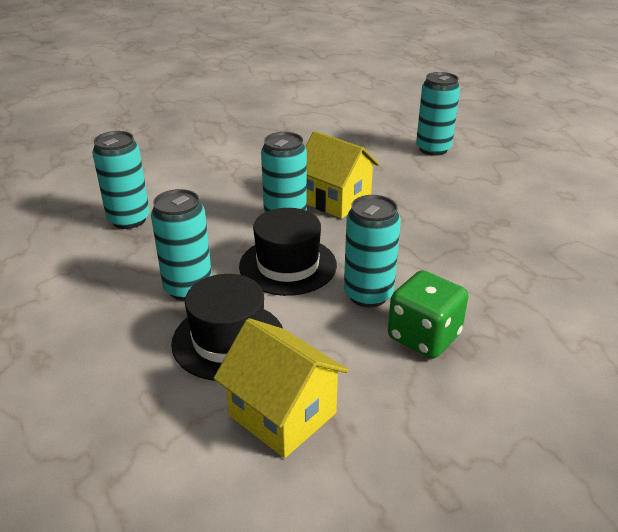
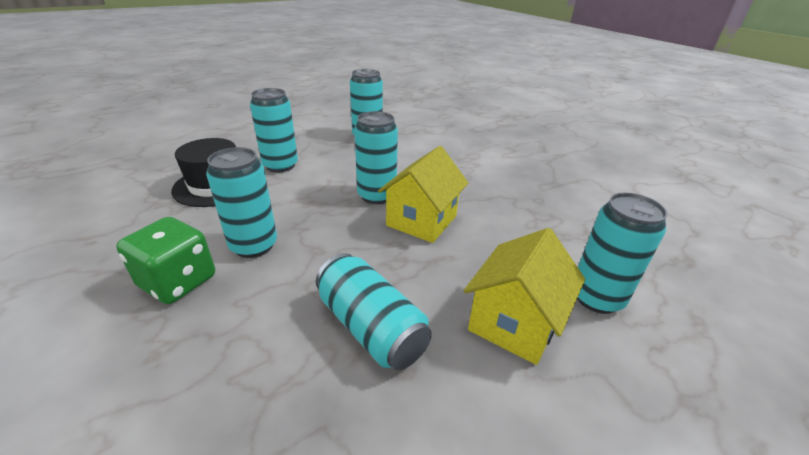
camera: 80 degrees right, 0 degrees up
yellow house [214,318,349,458] -> yellow house moved to [464,228,585,365]
black hat [239,208,337,296] -> none
none -> turquoise can [316,253,432,371]

